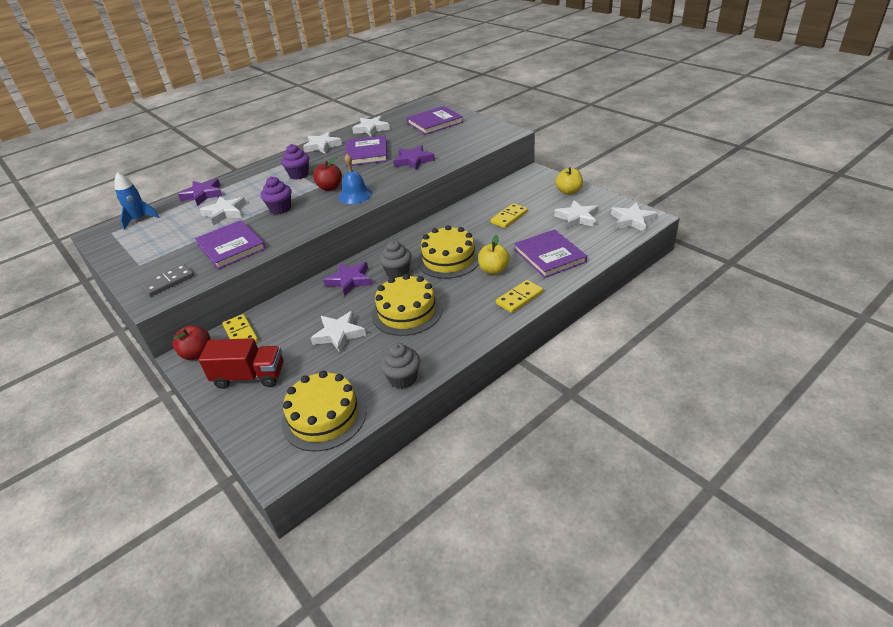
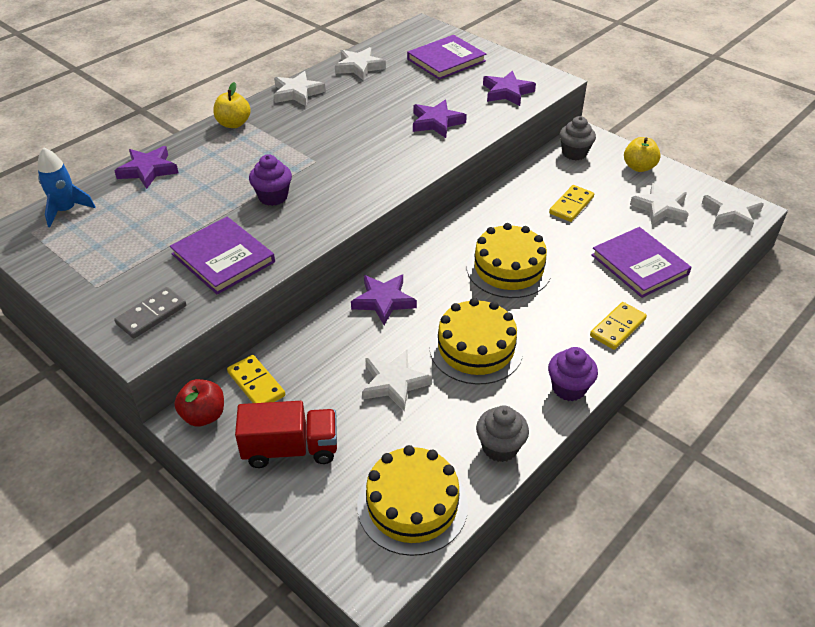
camera: 10 degrees left, 5 degrees up
white star [199,196,246,225] -> none
purple cupcake [281,144,309,179] -> purple cupcake moved to [548,347,598,401]
red apple [313,158,342,191] -> none
blue bell [339,154,372,204] -> none
purple book [345,135,388,166] -> none
grey cupcake [379,240,412,278] -> grey cupcake moved to [559,116,596,160]
yellow apple [478,235,510,274] -> yellow apple moved to [213,82,251,128]
none -> purple star [483,71,536,106]

